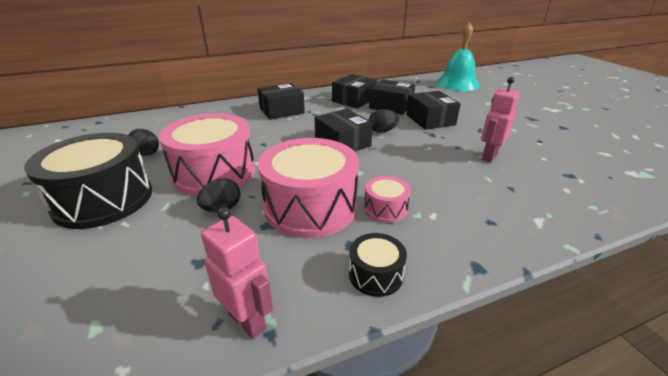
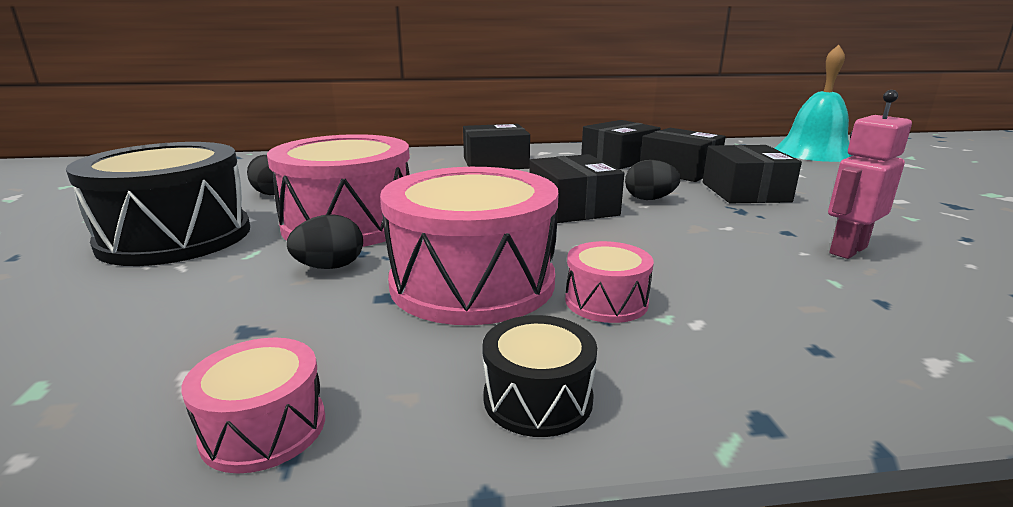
camera: 15 degrees right, 10 degrees down
pink robot [201,207,273,339] -> pink drum [181,338,325,473]

